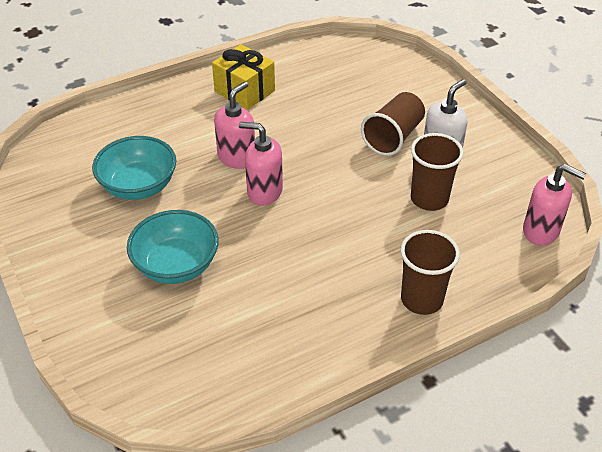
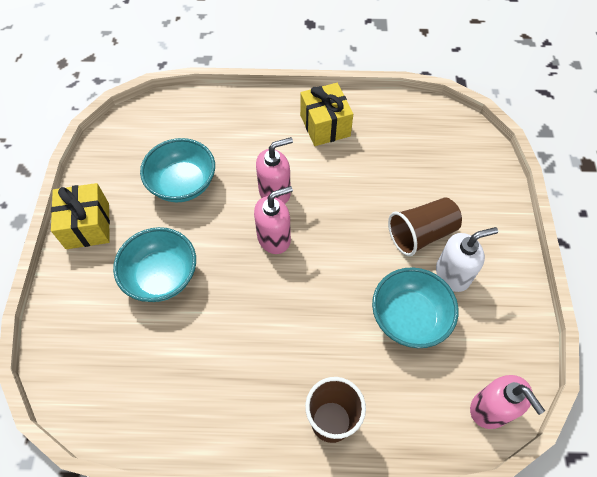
camera: 30 degrees right, 15 degrees up
pink soap dispenser [239,122,283,206] -> pink soap dispenser turned 105 degrees clockwise [254,186,293,254]
brown cup [411,133,464,211] -> turquoise bowl [372,267,458,348]
none -> yellow gift [51,183,110,249]

